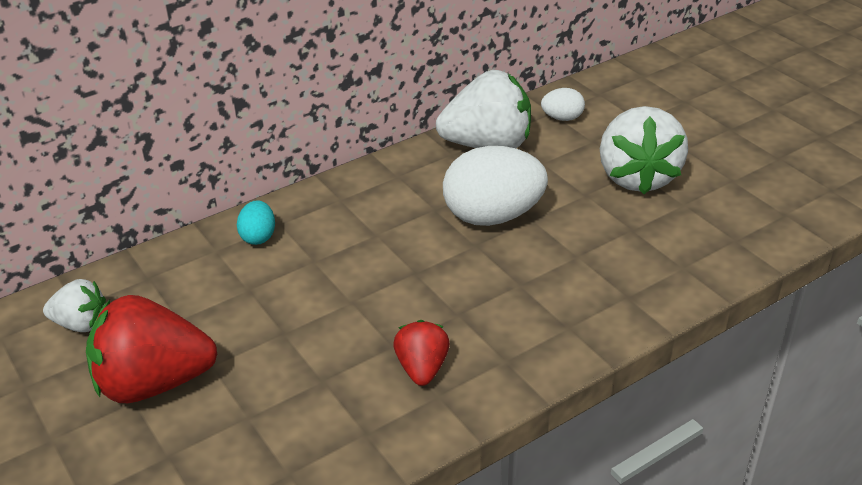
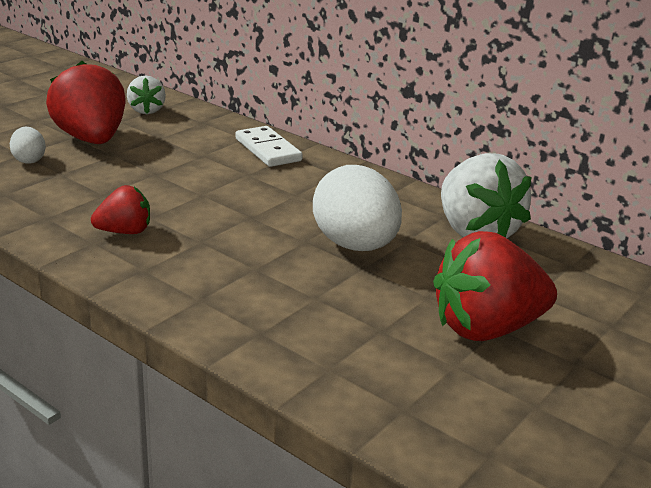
camera: 70 degrees right, 10 degrees down
turquoise egg [237,200,275,245] -> white domino [235,126,303,167]
white egg [541,88,585,121] -> white egg moved to [10,127,46,164]
white strawberry [600,106,688,194] -> red strawberry [433,231,557,341]

